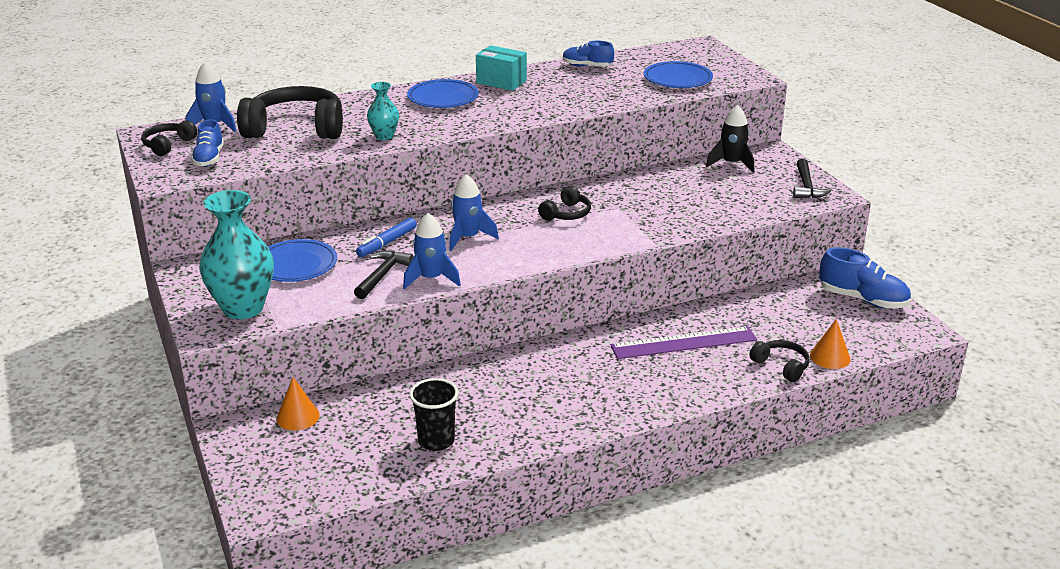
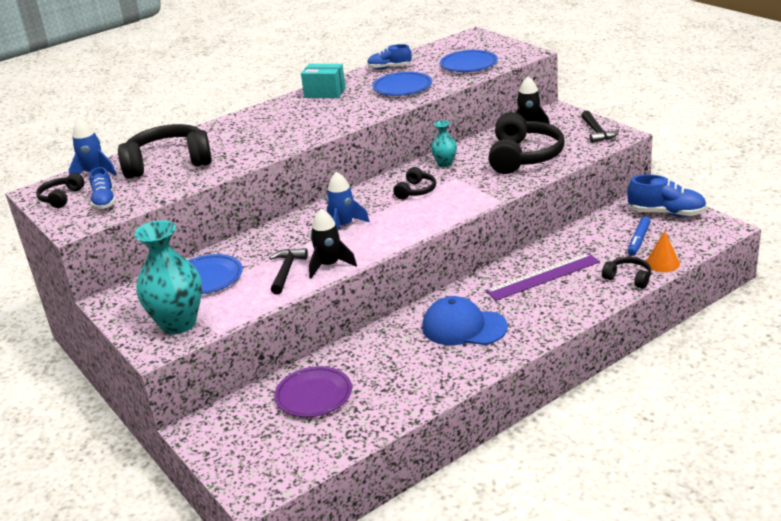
camera: 10 degrees left, 0 degrees up
orange cone [276,377,319,430] -> none
blue marker [356,218,417,257] -> blue marker moved to [628,217,651,256]
turquoise vase [367,82,399,140] -> turquoise vase moved to [431,120,457,167]
blue rocket [403,213,461,290] -> black rocket [309,209,357,279]
blue plate [407,79,479,108] -> blue plate moved to [372,72,432,96]
black cup [409,378,458,451] -> none
none -> purple plate [274,366,352,417]
none -> blue cap [422,296,508,345]
none -> black headphones [488,112,565,174]

